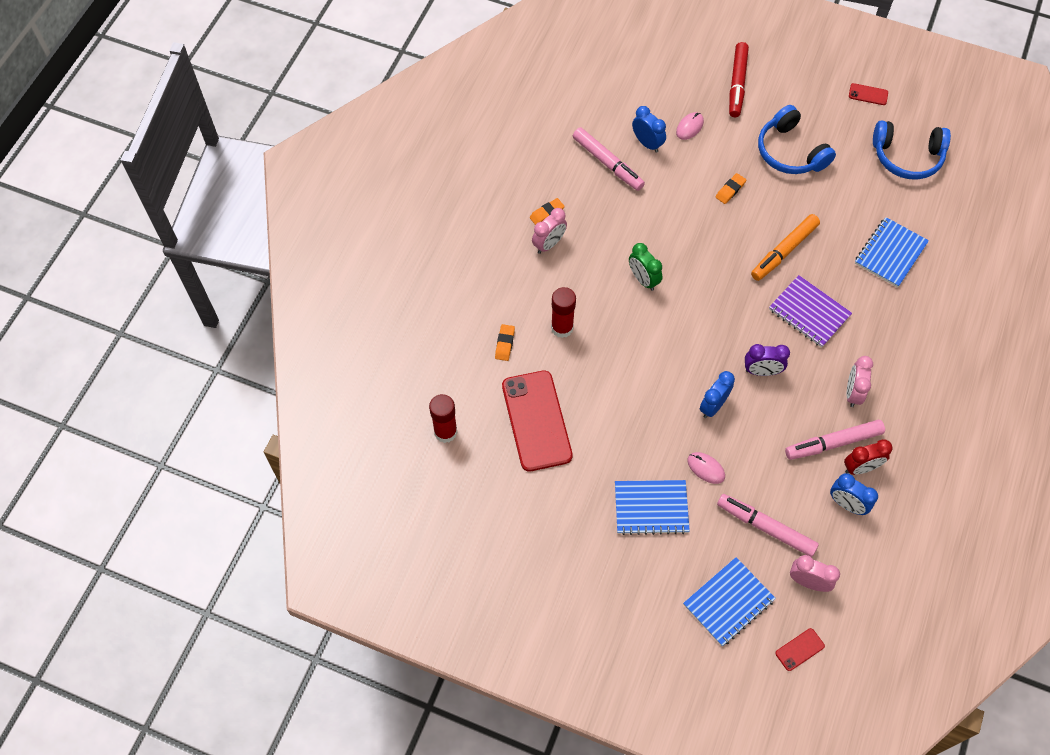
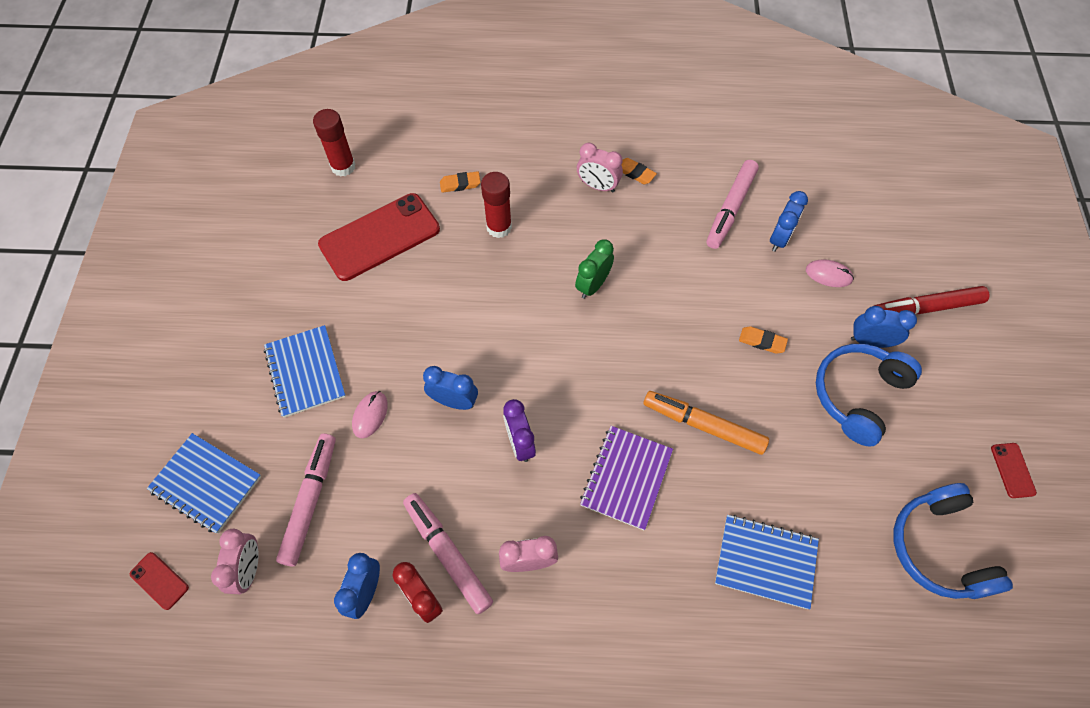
camera: 70 degrees right, 0 degrees up
none -> blue clock [851,306,917,348]

